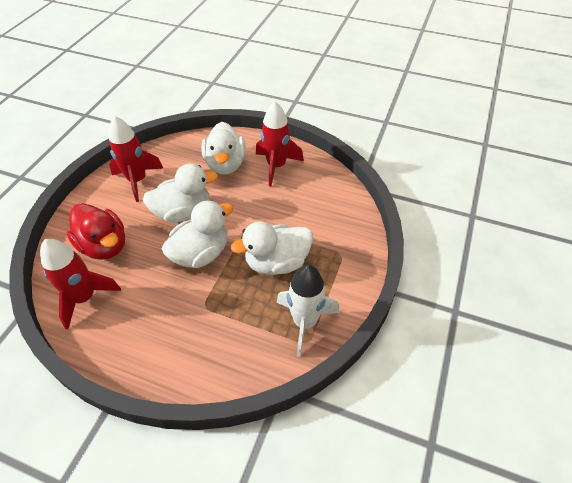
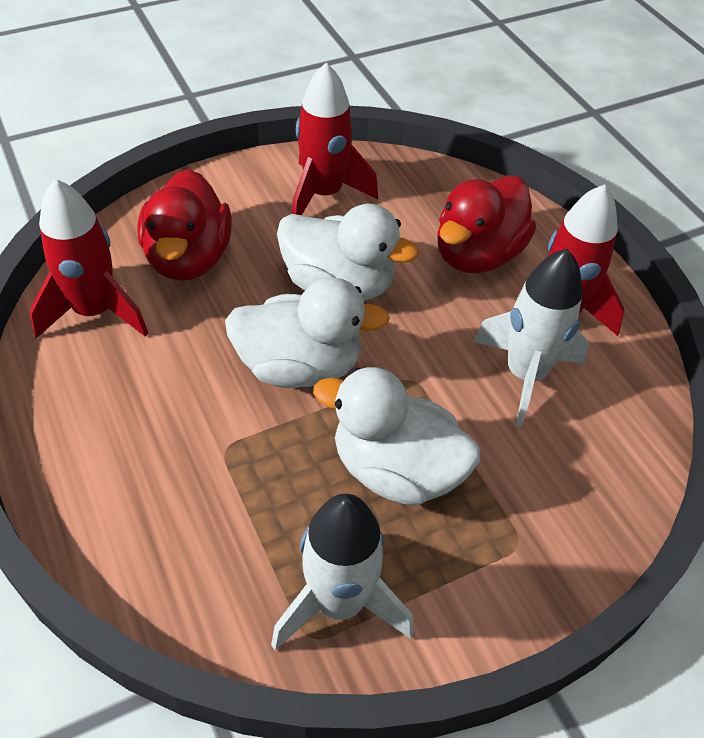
camera: 40 degrees right, 0 degrees up
white duck [201,122,246,175] -> red duck [437,176,536,273]
none -> white rocket [473,249,589,428]

